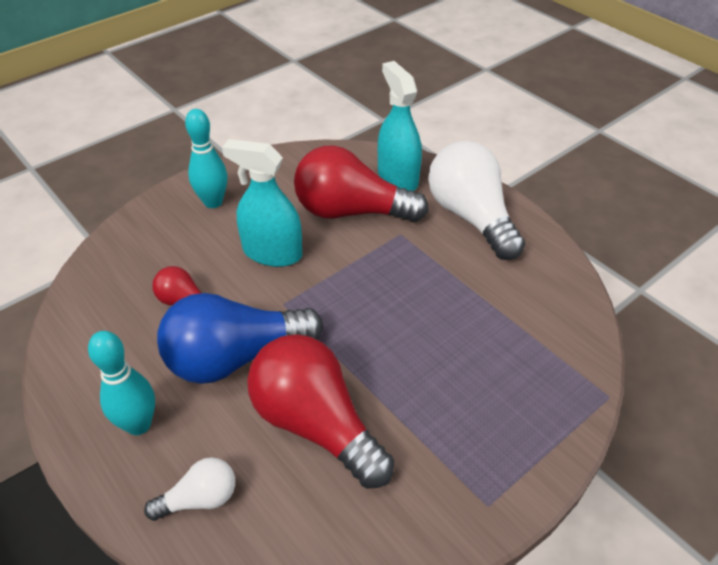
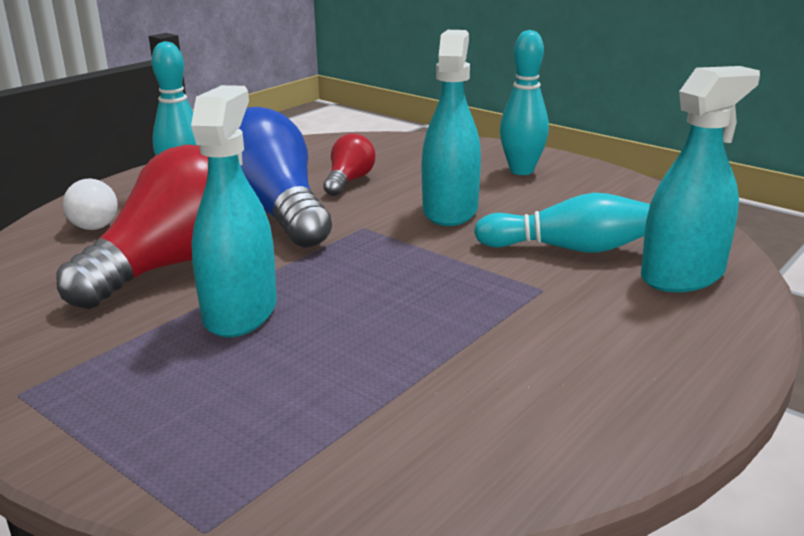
camera: 80 degrees right, 20 degrees down
red light bulb [294,145,429,222] -> turquoise bowling pin [474,193,650,253]
white light bulb [428,141,525,260] -> none
none -> turquoise spray bottle [191,85,277,337]

